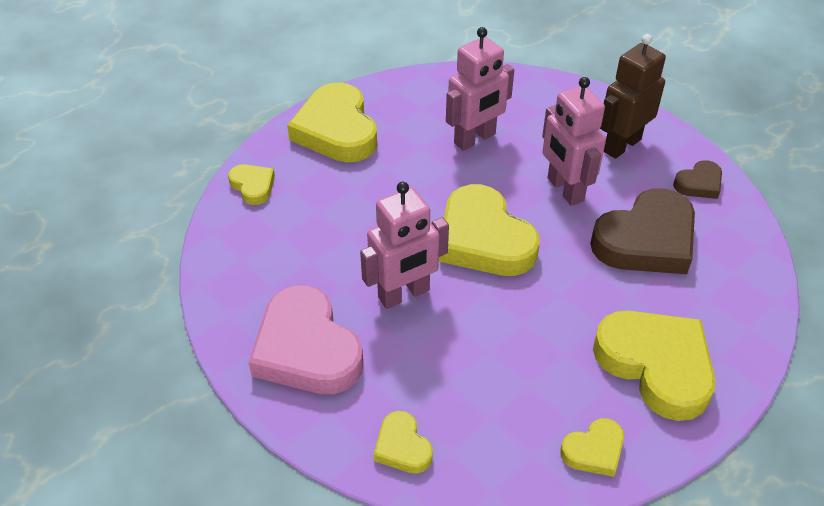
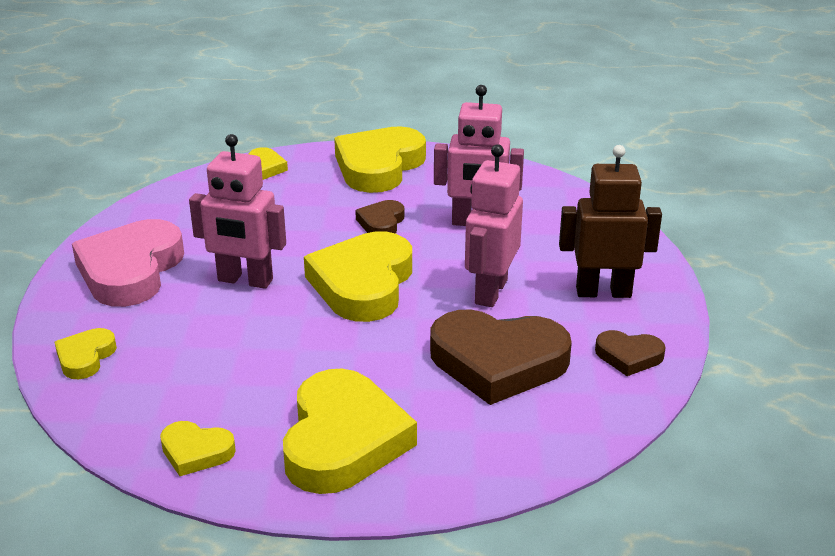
camera: 45 degrees right, 15 degrees down
none -> brown heart [355,200,404,233]

